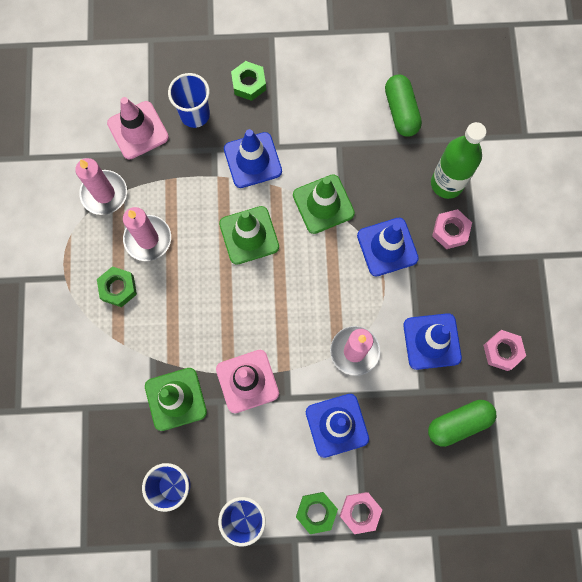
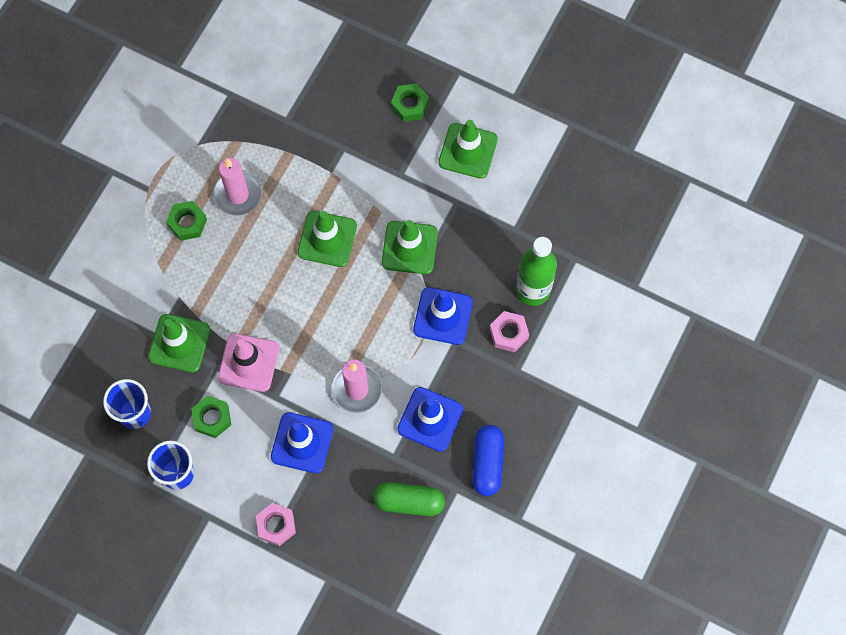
camera: 30 degrees right, 5 degrees down
pink candle [75,158,127,215] -> none
pink traffic cone [107,97,169,159] -> none
blue cup [168,73,210,128] -> none
blue traffic cone [224,129,282,188] -> none
green nut [296,492,338,534] -> green nut moved to [191,396,231,438]
green capsule [385,74,422,137] -> none
pink nut [483,330,526,371] -> blue capsule [472,425,504,496]
none -> green traffic cone [439,120,498,179]

